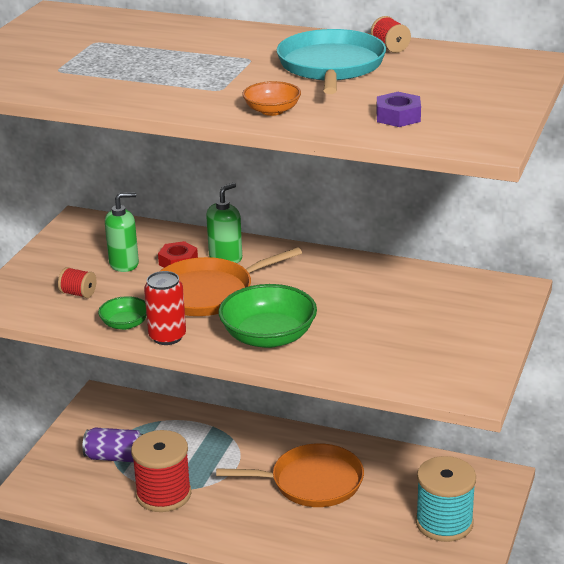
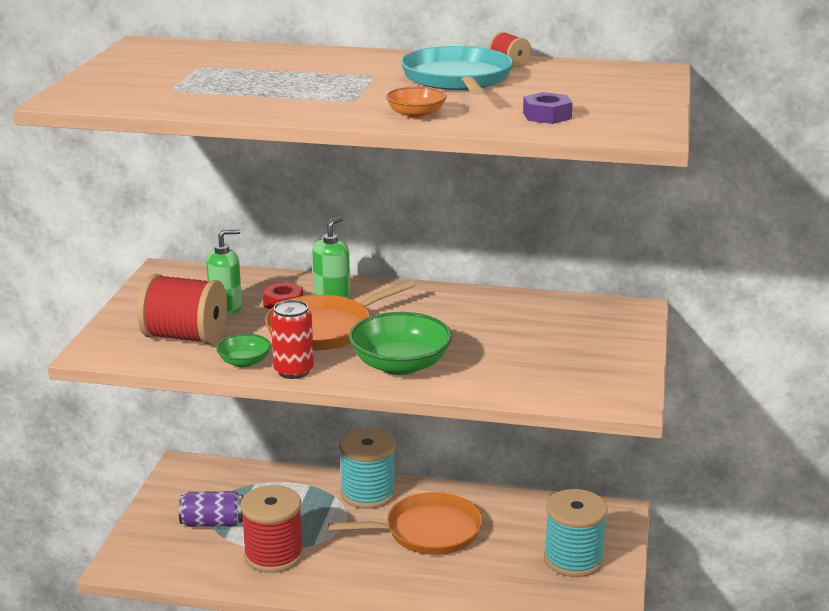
camera: 10 degrees left, 5 degrees down
red spool [58,267,97,298] -> red spool [137,274,227,344], size x2.24
none -> turquoise spool [339,428,396,509]

